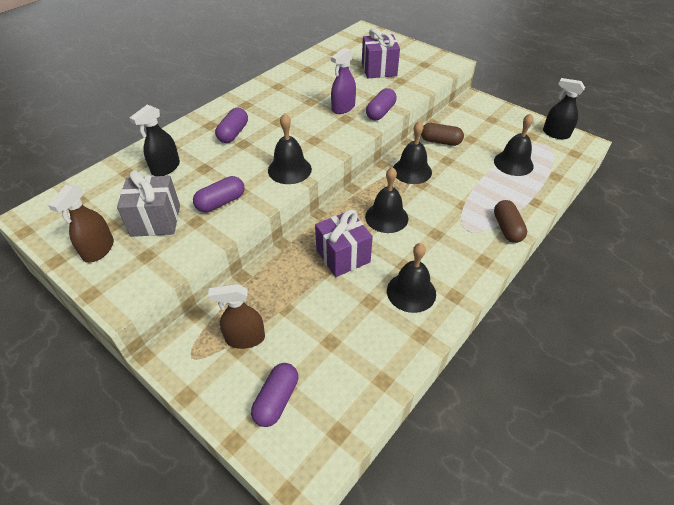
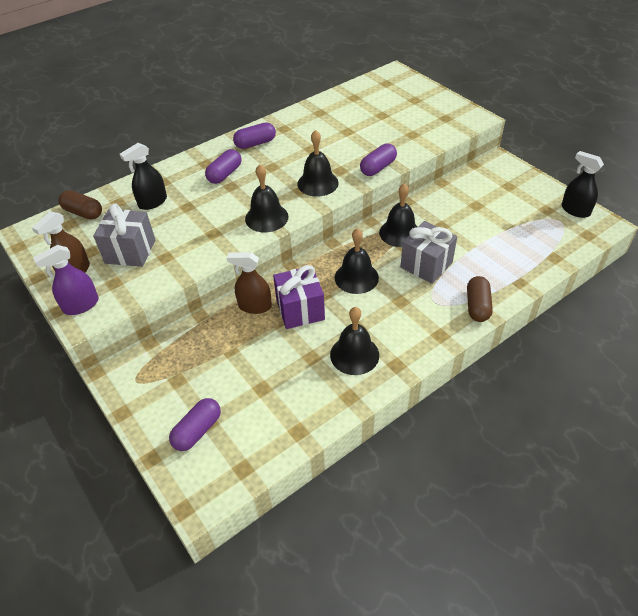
camera: 15 degrees right, 0 degrees up
purple capsule [193,176,245,212] -> purple capsule moved to [233,122,276,149]
brown spray bottle [208,284,265,349] -> brown spray bottle moved to [227,252,272,314]
purple spray bottle [331,48,356,114] -> purple spray bottle moved to [33,245,99,315]
purple gift [362,28,400,78] -> none
brown capsule [421,123,464,146] -> brown capsule moved to [58,190,102,220]
black bell [494,113,534,176] -> black bell moved to [297,130,339,197]
none -> grey gift [401,221,457,284]

